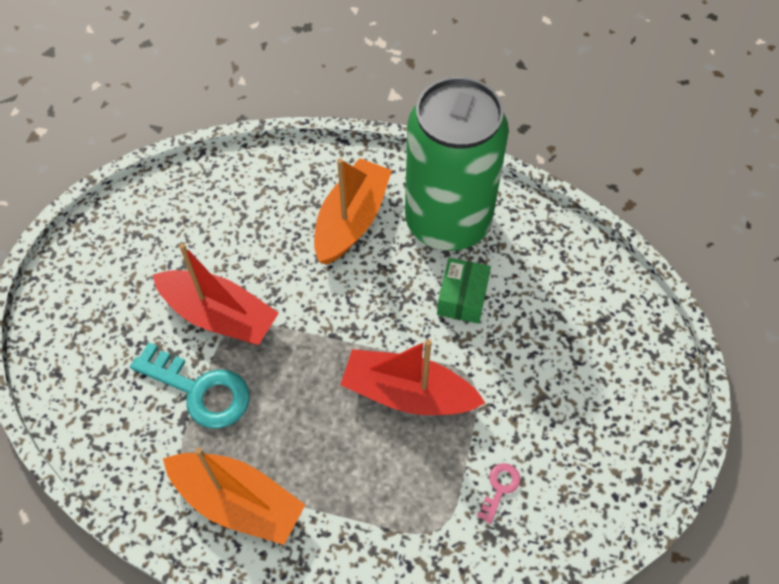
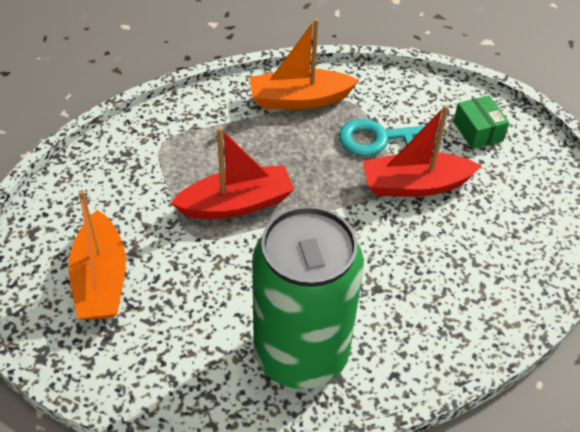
camera: 145 degrees right, 10 degrees down
orange boat [314,158,392,265] -> orange boat moved to [68,190,126,320]
green box [437,258,491,324] -> green box moved to [453,95,510,149]
pink key [477,463,520,524] -> none

